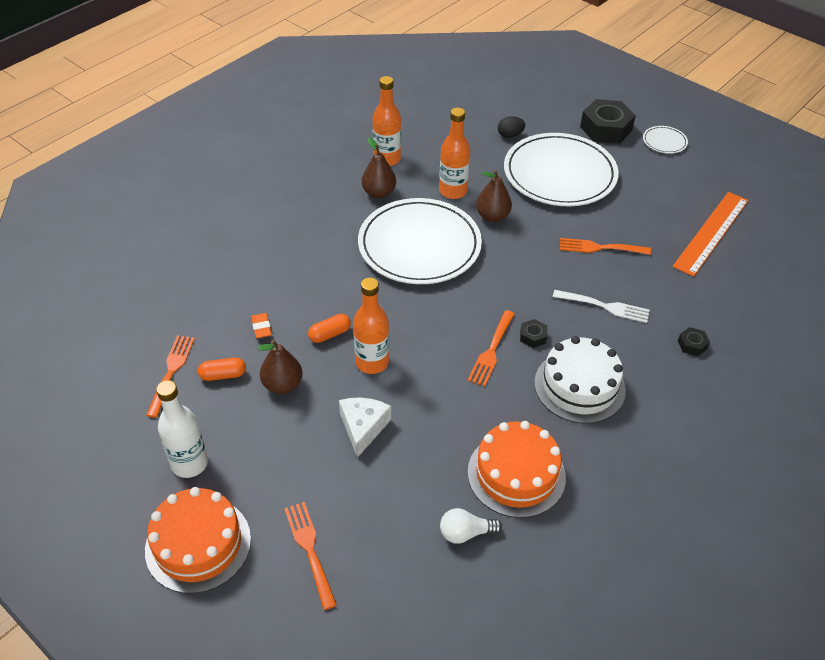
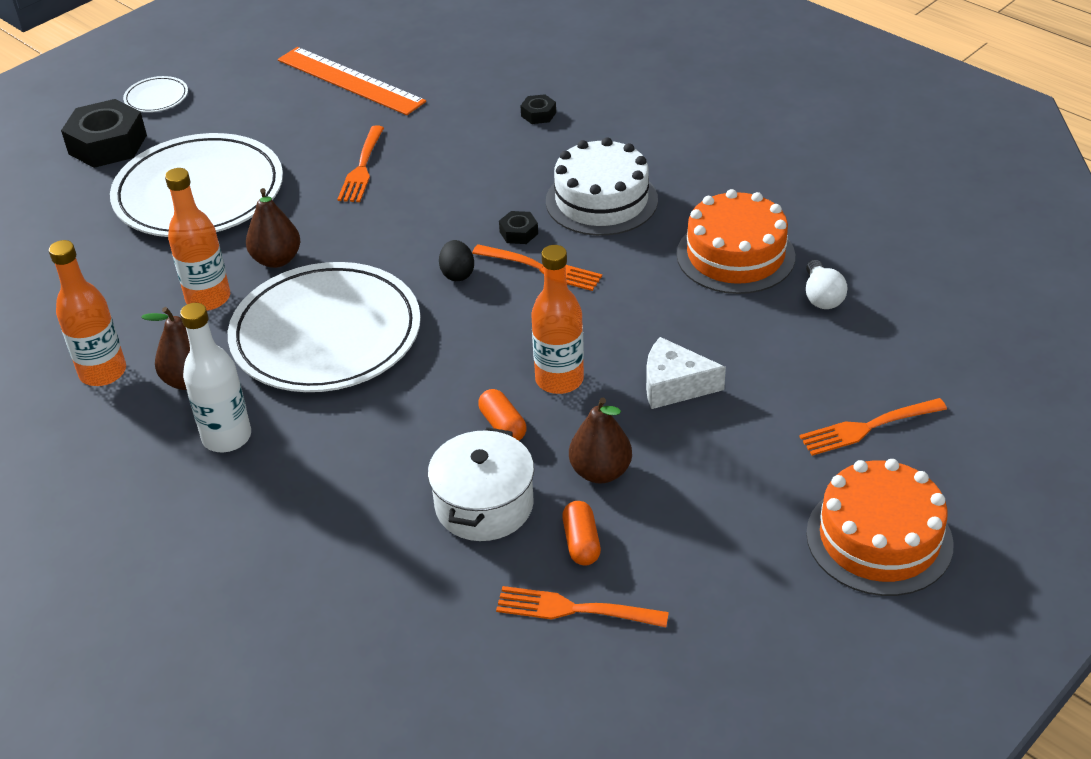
camera: 85 degrees left, 5 degrees down
white bottle [156,380,208,478] -> white bottle moved to [180,303,251,452]
orange eraser [251,313,272,338] -> white pot [428,427,534,541]
black egg [498,116,525,138] -> black egg moved to [439,240,474,281]
white fork [553,290,650,323] -> none

